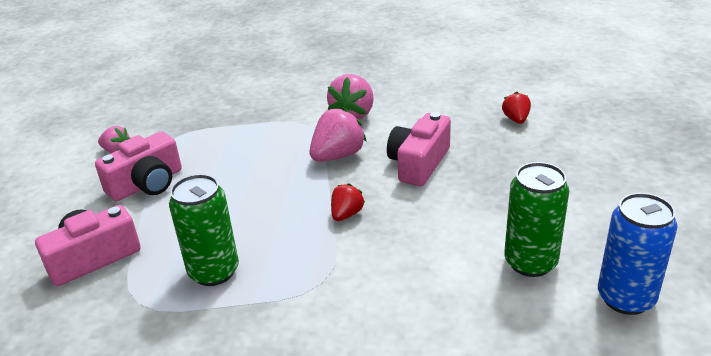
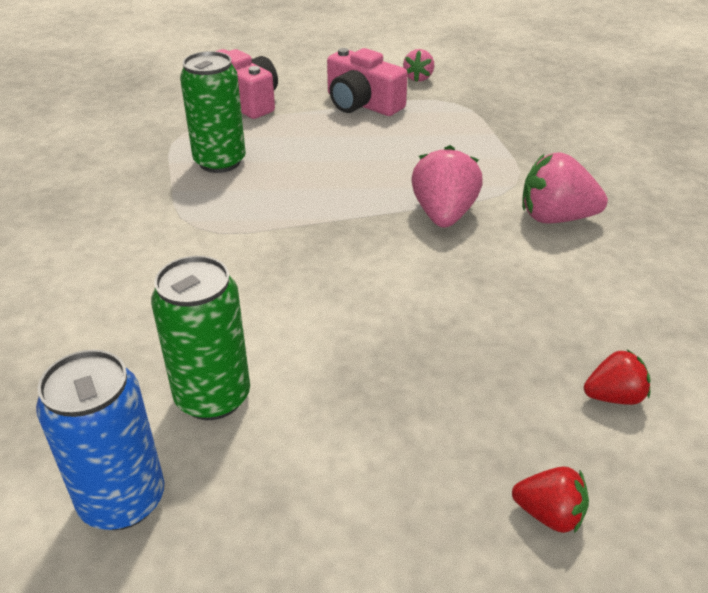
camera: 80 degrees right, 5 degrees up
pink strawberry [310,107,367,162] -> pink strawberry turned 120 degrees counterclockwise [411,145,483,228]
red strawberry [331,183,365,221] -> red strawberry moved to [512,466,589,533]
pink camera [387,112,451,186] -> none

